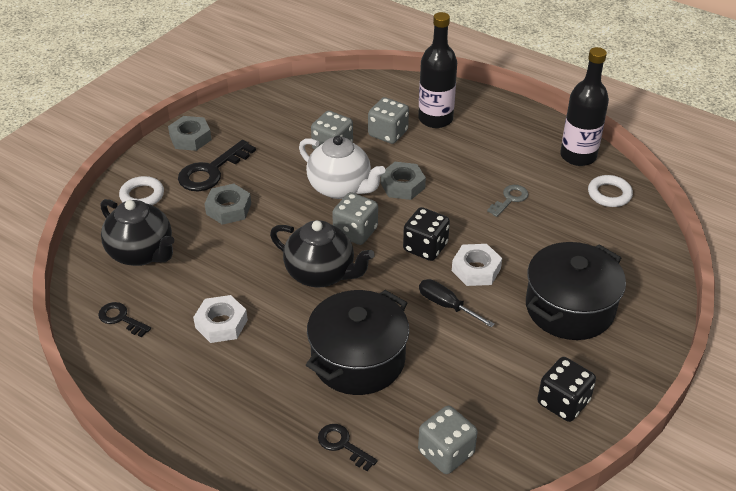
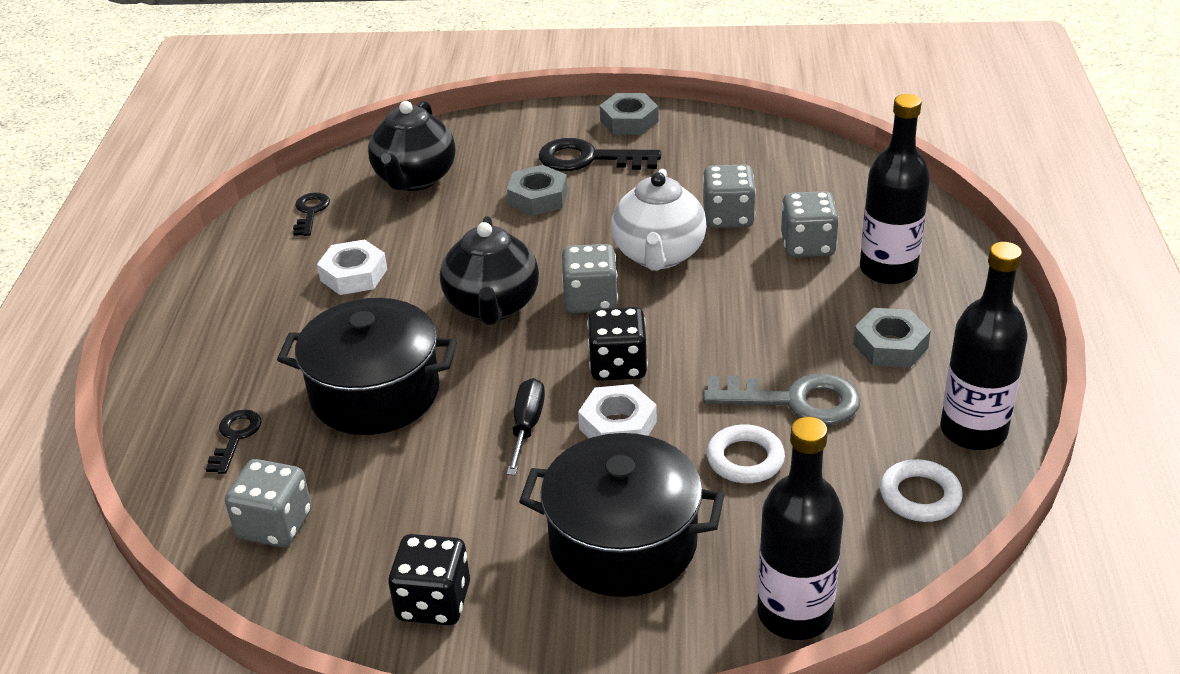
camera: 60 degrees right, 5 degrees down
white ring [119,176,164,205] -> white ring moved to [707,424,785,483]
grey nut [380,162,426,200] -> grey nut moved to [853,308,931,368]
grey key [487,185,528,217] -> grey key [703,374,861,425], size x1.73
none -> black bottle [757,417,844,640]

